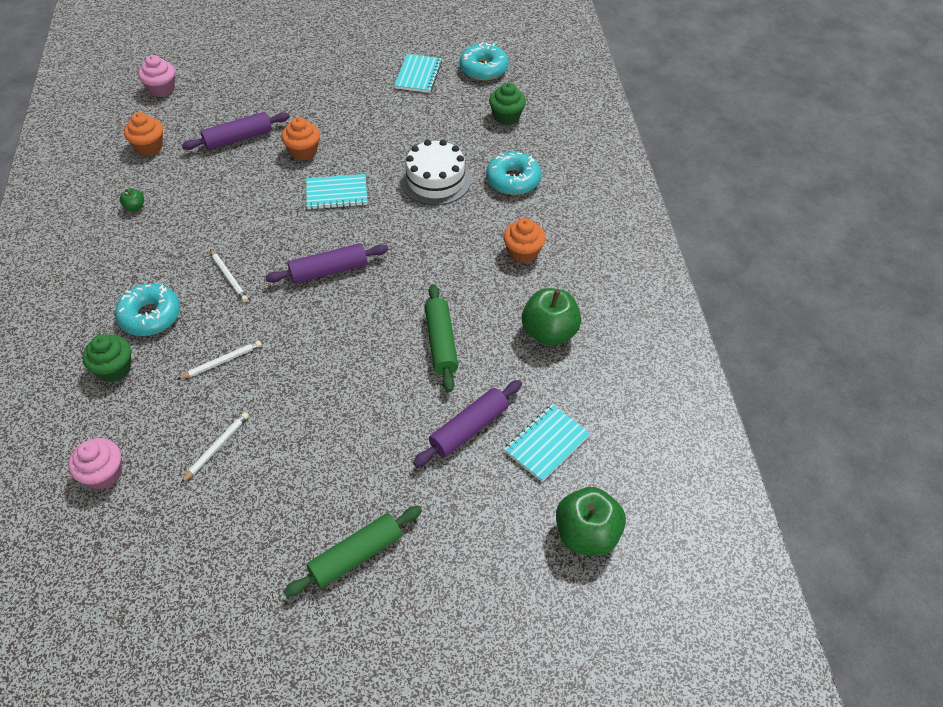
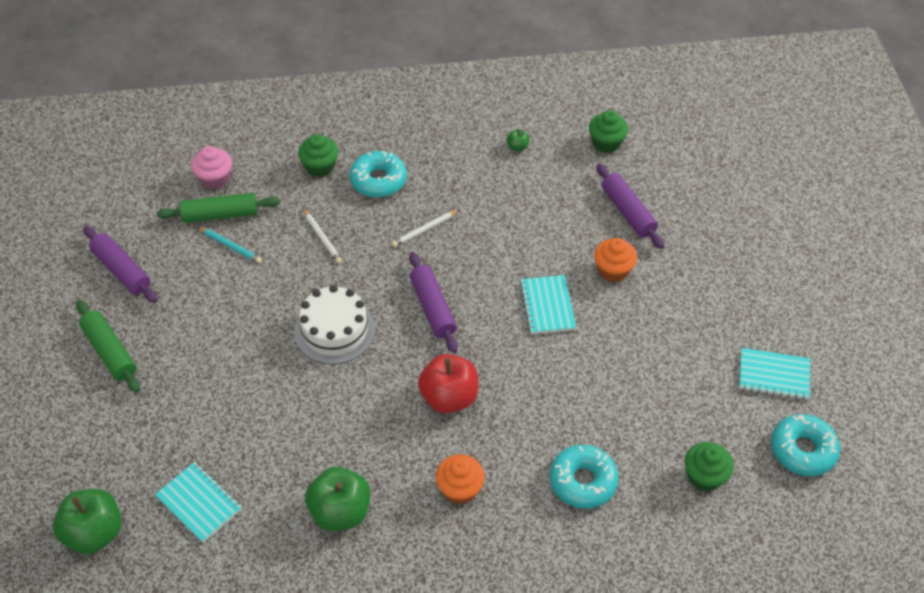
camera: 90 degrees right, 0 degrees up
orange cupcake [124,112,163,156] -> green cupcake [589,110,628,153]
pink cupcake [138,55,175,97] -> none
white pencil [181,412,249,483] -> turquoise pencil [198,227,262,263]
white cake [400,139,471,205] -> white cake moved to [294,285,375,364]
purple rolling pin [413,380,522,467] -> purple rolling pin moved to [83,226,158,303]
green rolling pin [425,284,458,392] -> green rolling pin moved to [157,193,280,223]
none -> red apple [418,354,478,413]

